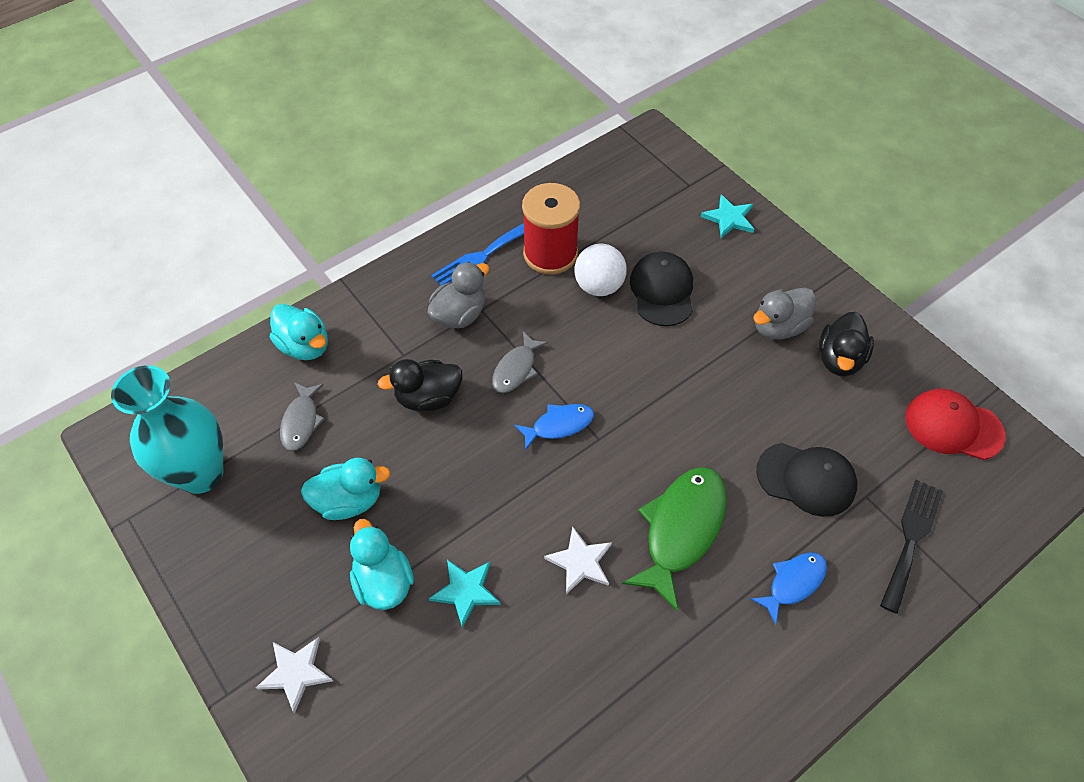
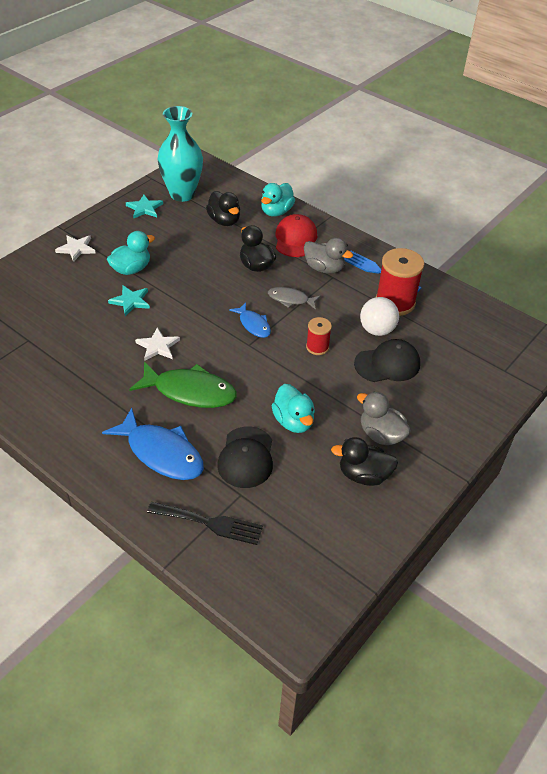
camera: 75 degrees right, 10 degrees down
grey fish [280,382,325,451] -> black duck [206,191,240,226]
turquoise duck [301,458,391,520] -> turquoise duck moved to [271,384,315,433]
turquoise star [701,195,754,238] -> turquoise star moved to [126,195,163,219]
blue fish [751,552,827,625] -> blue fish [102,408,204,480], size x1.79
red cap [906,389,1006,460] -> red cap moved to [275,214,317,257]
none -> red spool [306,317,332,355]

